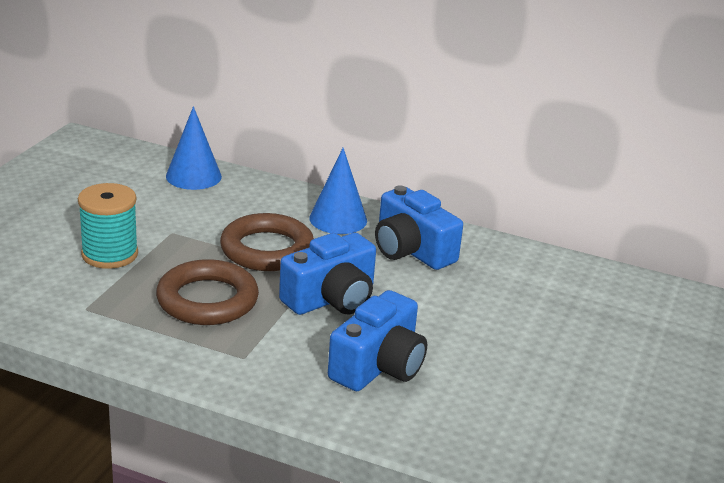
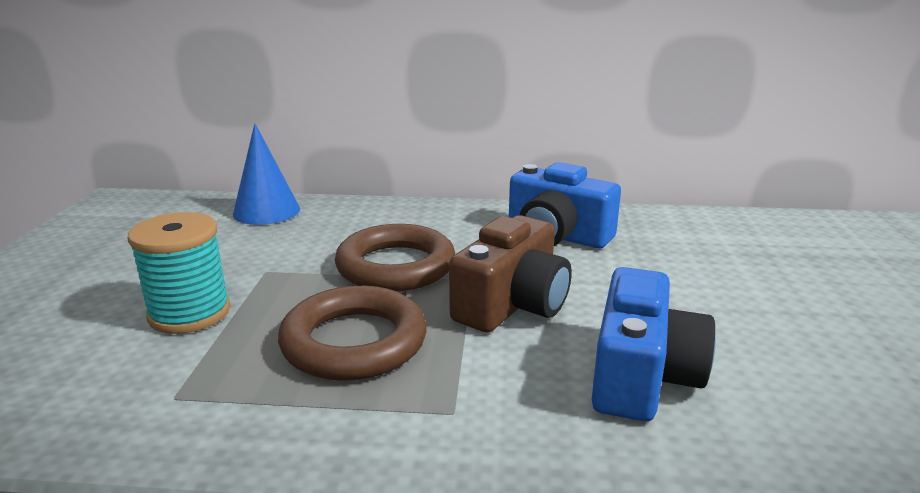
camera: 15 degrees left, 5 degrees down
blue camera [279,233,376,315] -> brown camera [449,215,572,332]
blue cone [309,148,367,234] -> none

